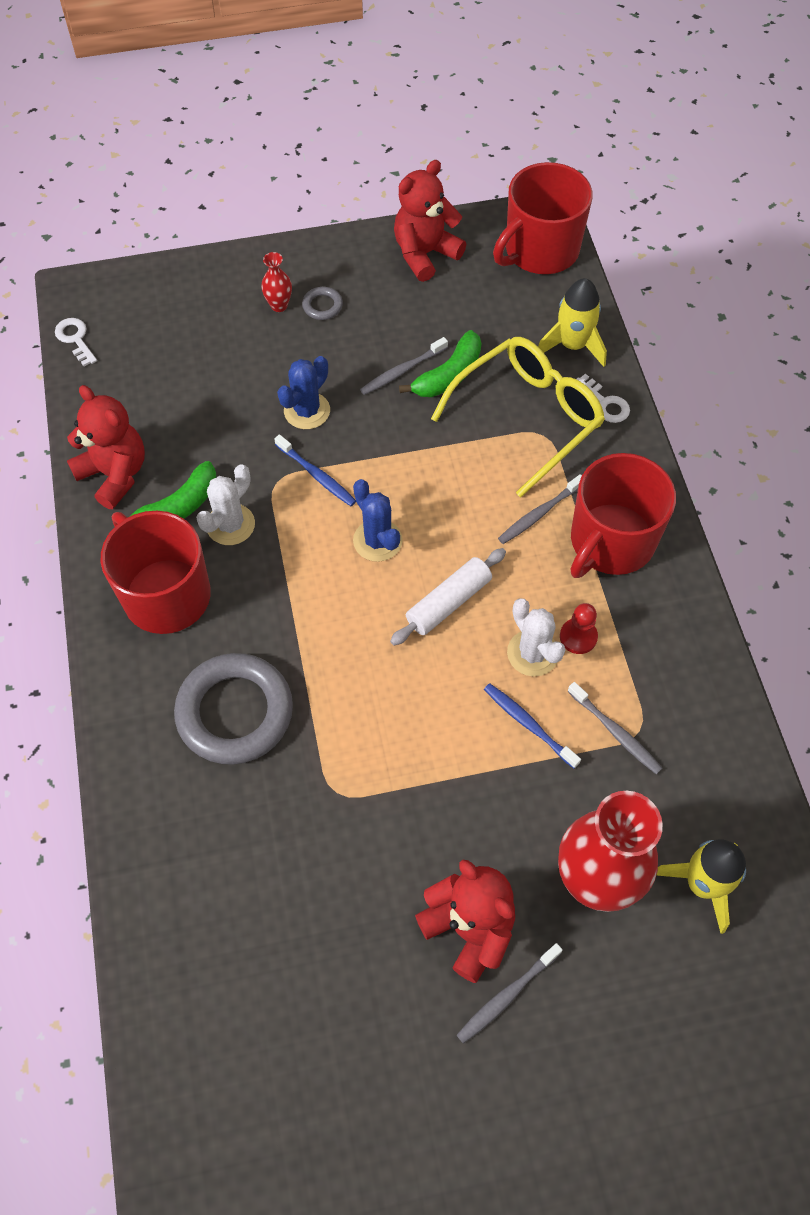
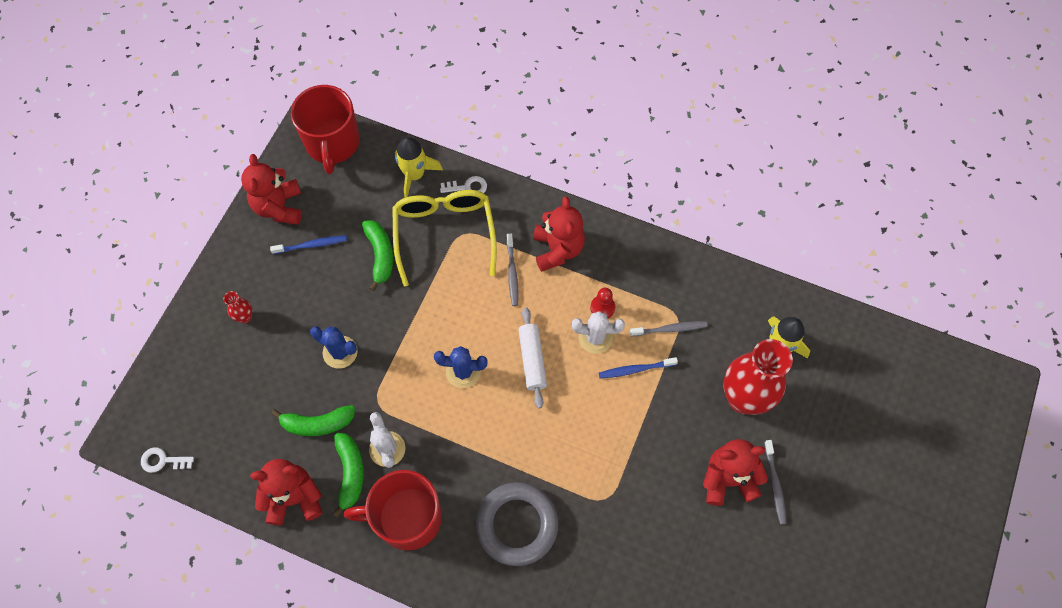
camera: 55 degrees left, 5 degrees up
blue toothbrush [274,434,356,506] -> blue toothbrush moved to [270,235,347,254]
blue cactus [277,356,330,429] -> blue cactus turned 45 degrees counterclockwise [310,326,358,369]
grey ring [302,287,343,320] -> none
grey toothbrush [360,337,448,395] -> none
red mug [571,453,676,578] -> red teddy bear [533,196,585,272]
none -> green banana [271,405,355,436]

